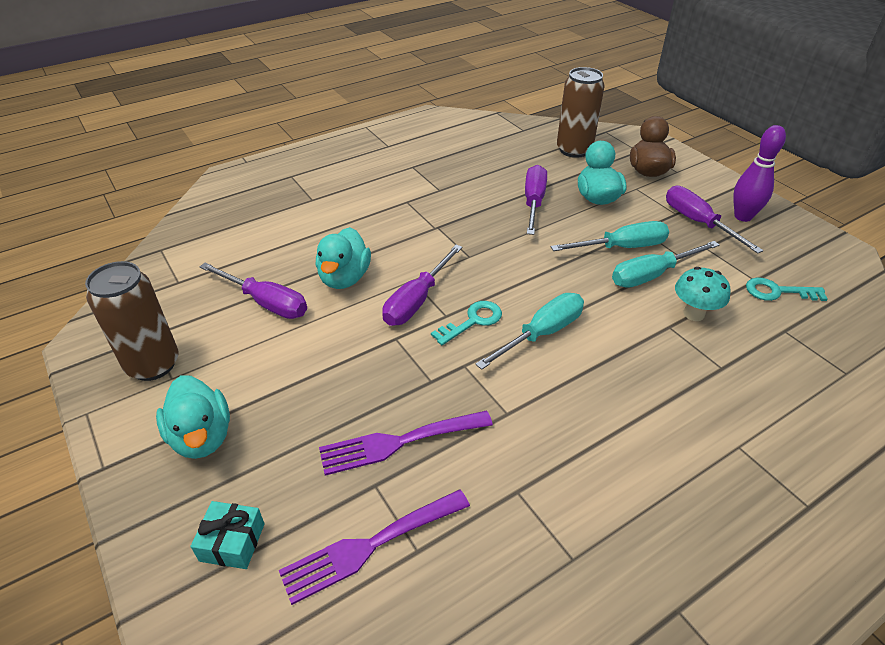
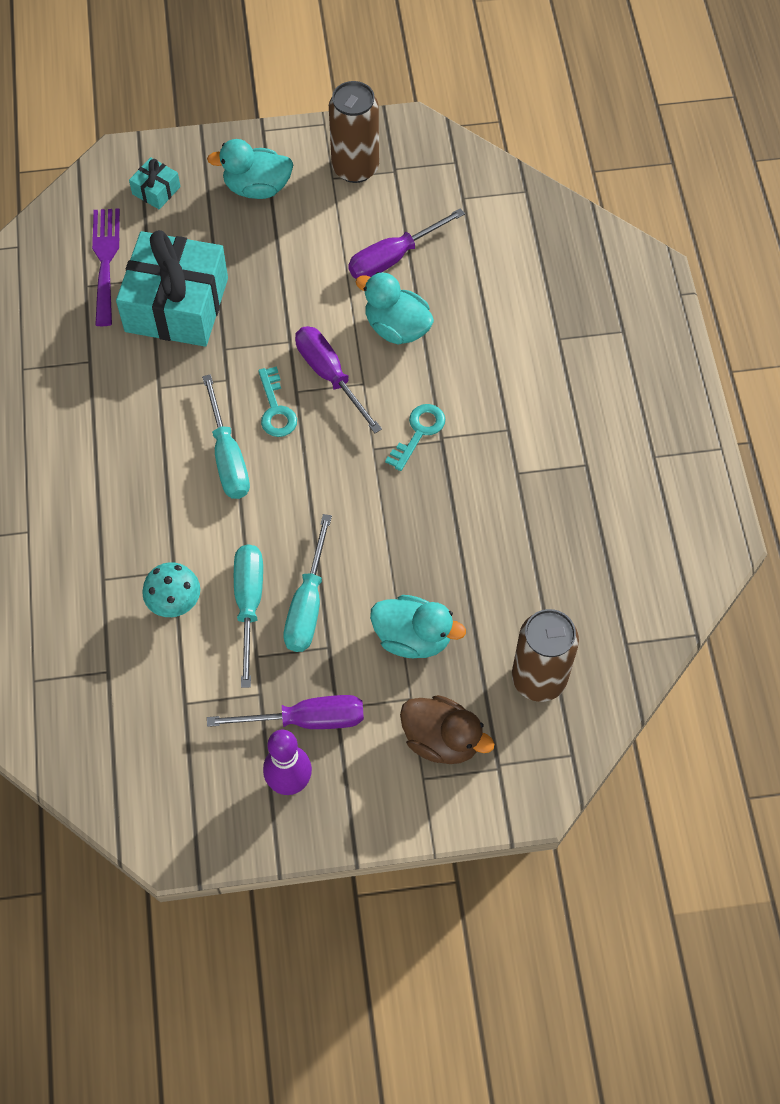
camera: 115 degrees right, 20 degrees up
purple fork [319,411,493,476] -> turquoise gift [116,230,228,347]
purple screwdriver [525,165,547,235] -> none
turquoise key [746,278,828,301] -> turquoise key moved to [385,404,445,471]

